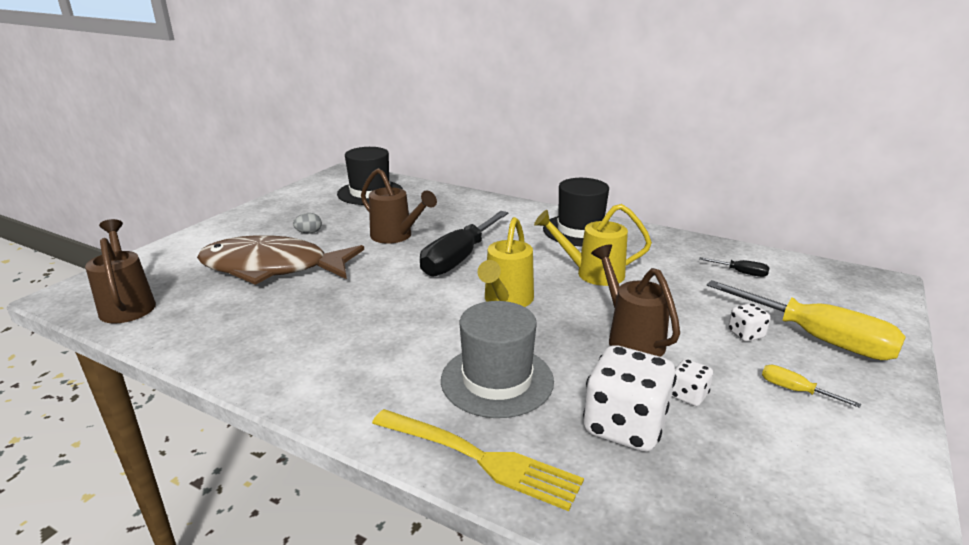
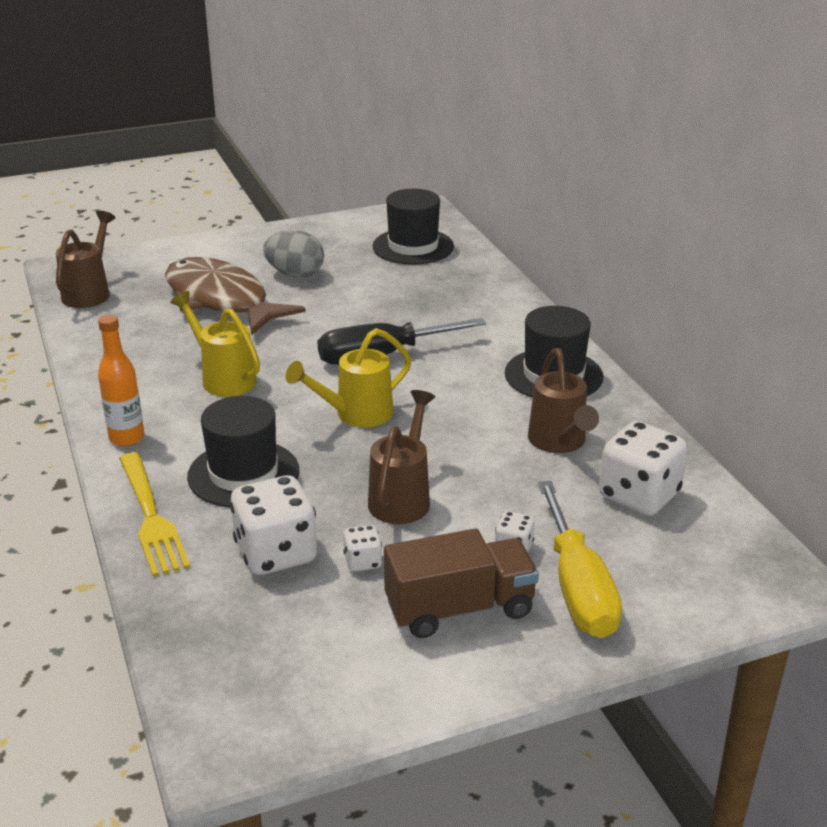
camera: 40 degrees right, 5 degrees up
grey egg [293,213,322,234] -> grey egg [263,230,324,277], size x1.97
brown watering can [361,168,437,244] -> brown watering can moved to [528,348,599,453]
grey hat [441,301,554,418] -> black hat [187,396,299,507]
yellow watering can [534,204,652,286] -> yellow watering can moved to [170,291,260,397]
black screwdriver [699,257,770,277] -> white dice [599,421,688,516]
yellow screwdriver [762,365,861,408] -> brown truck [384,528,539,638]
none -> orange bottle [98,315,145,446]

